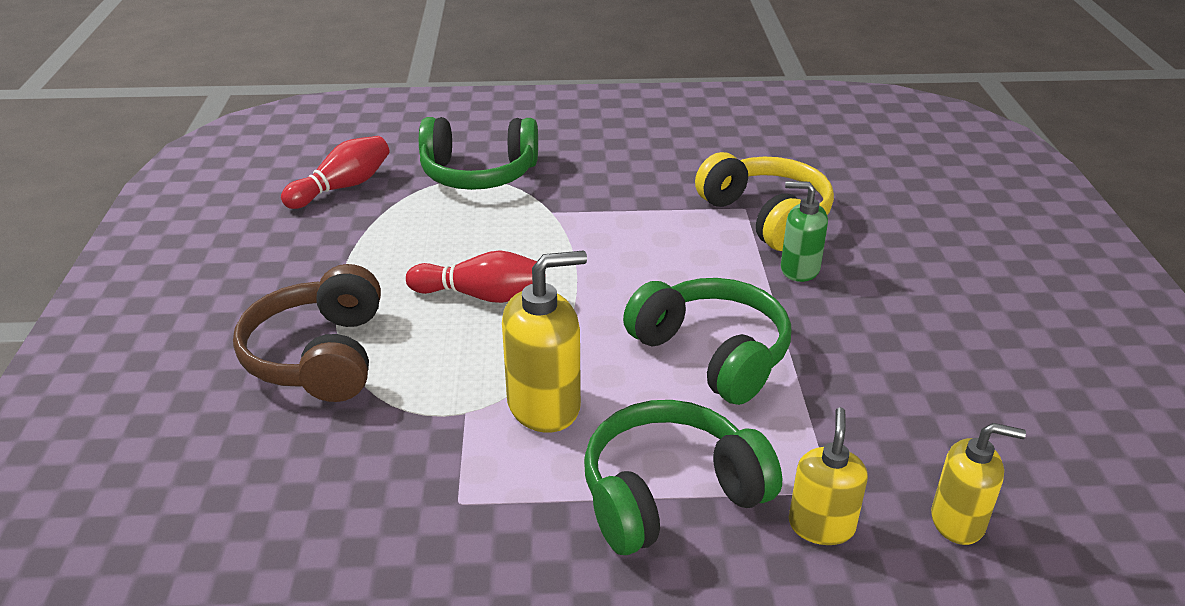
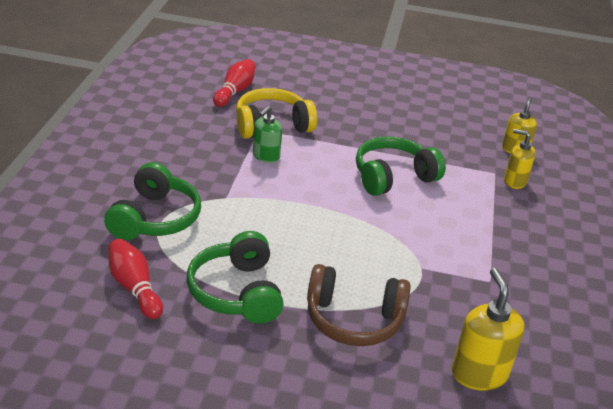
camera: 80 degrees left, 0 degrees up
red bowling pin [406,250,537,303] -> red bowling pin moved to [213,59,256,107]
yellow soap dispenser [502,250,587,433] -> yellow soap dispenser moved to [452,268,525,391]
green headphones [584,400,782,555] -> green headphones moved to [186,231,284,324]
green soap dispenser [781,181,828,282] -> green soap dispenser moved to [253,106,282,163]

